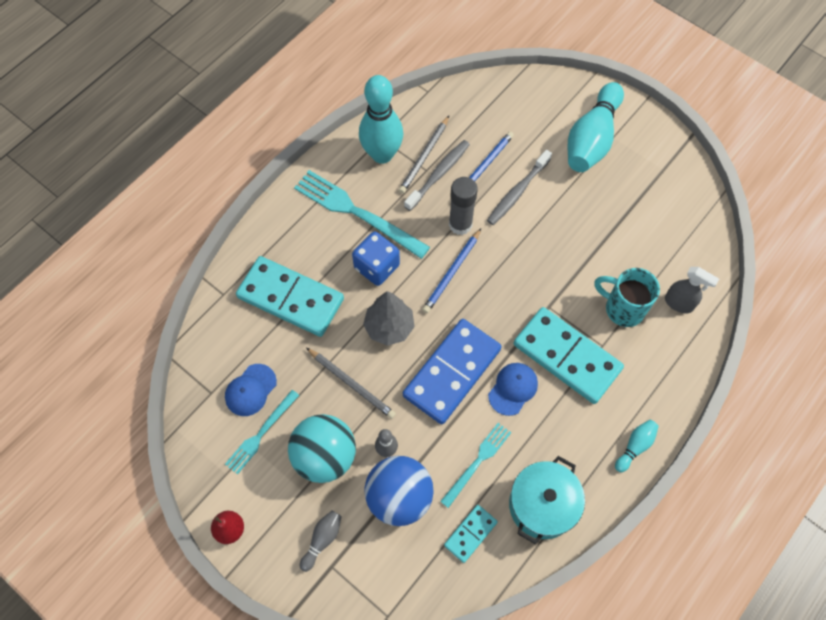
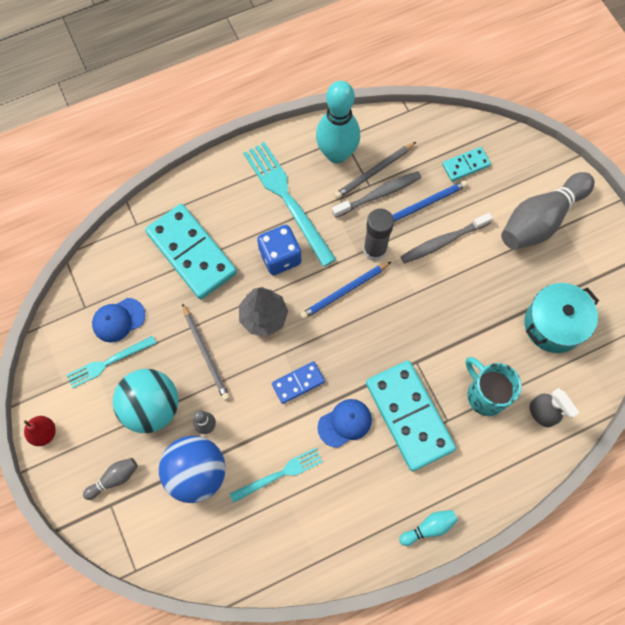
camera: 25 degrees right, 5 degrees up
blue domino [403,319,502,424] -> blue domino [272,361,325,404], size x0.49
turquoise domino [444,505,498,563] -> turquoise domino moved to [442,147,491,181]
turquoise pot [509,456,585,544] -> turquoise pot moved to [524,283,599,353]
turquoise bowling pin [568,82,624,172] -> grey bowling pin [501,172,595,250]

